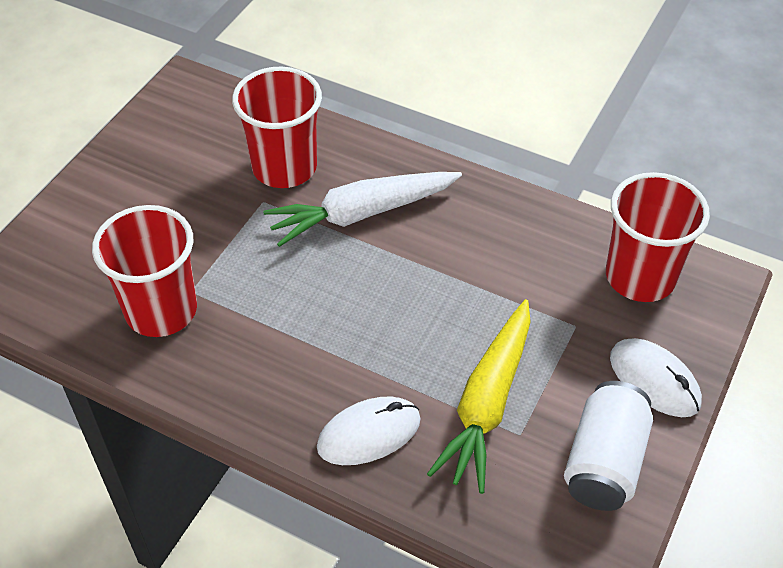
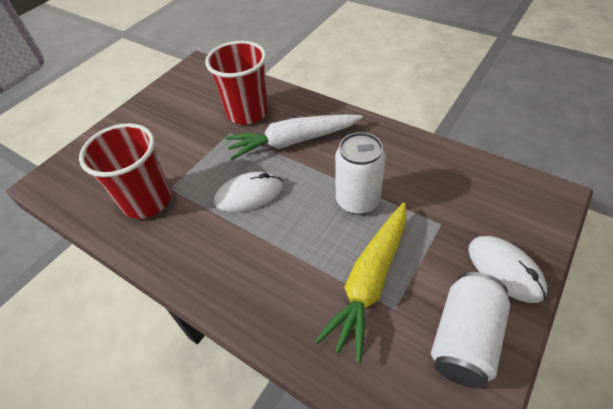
camera: 10 degrees right, 0 degrees up
white mouse [317,396,421,465] -> white mouse moved to [214,172,283,212]
red cup [606,172,710,302] -> none
none -> white can [335,132,386,215]

